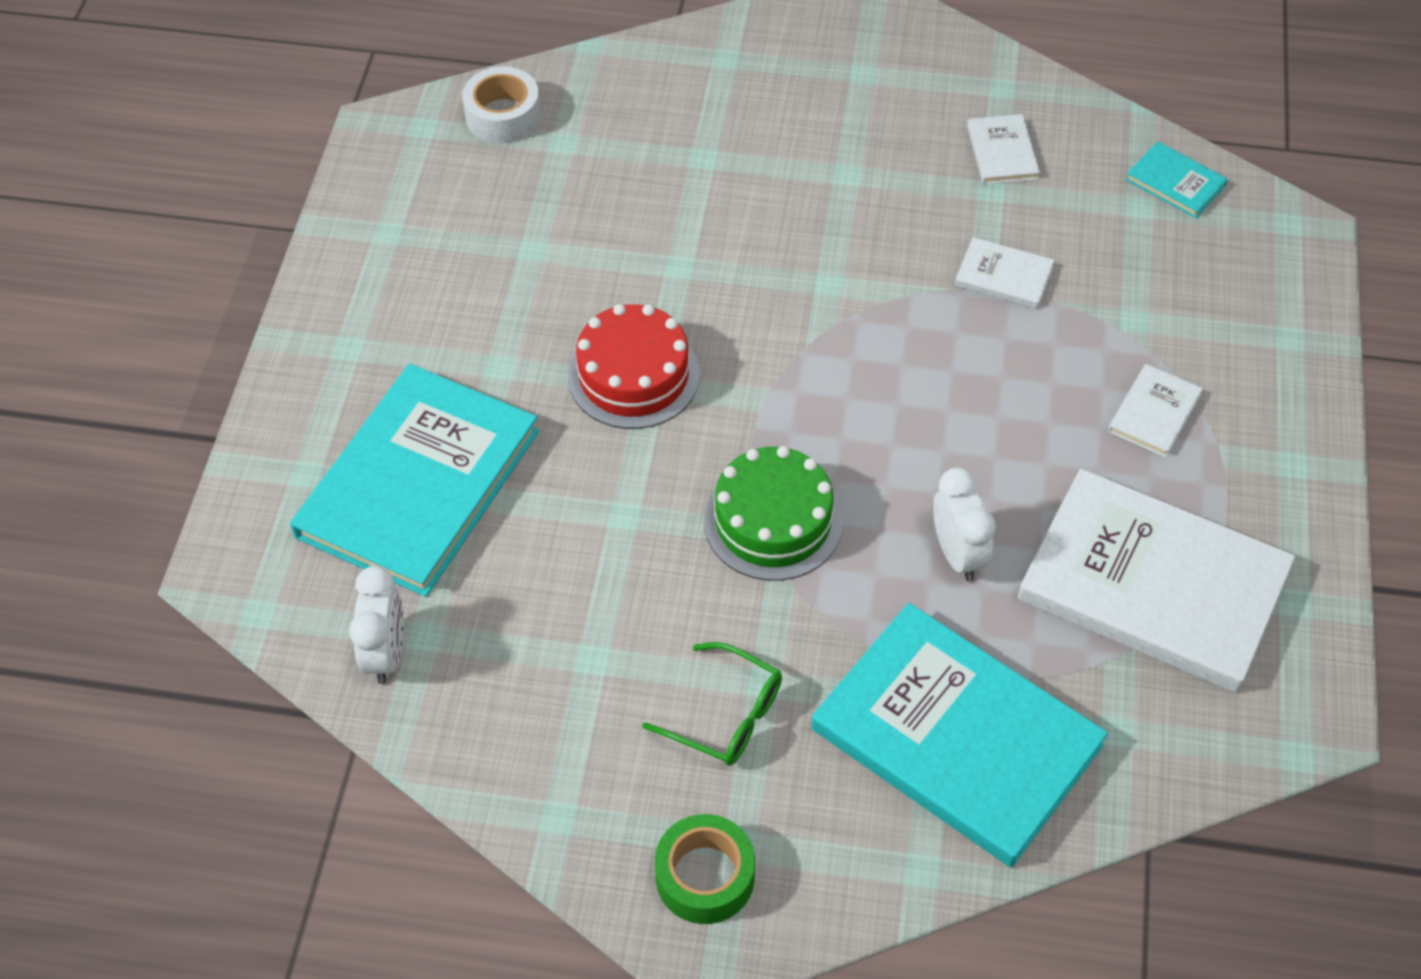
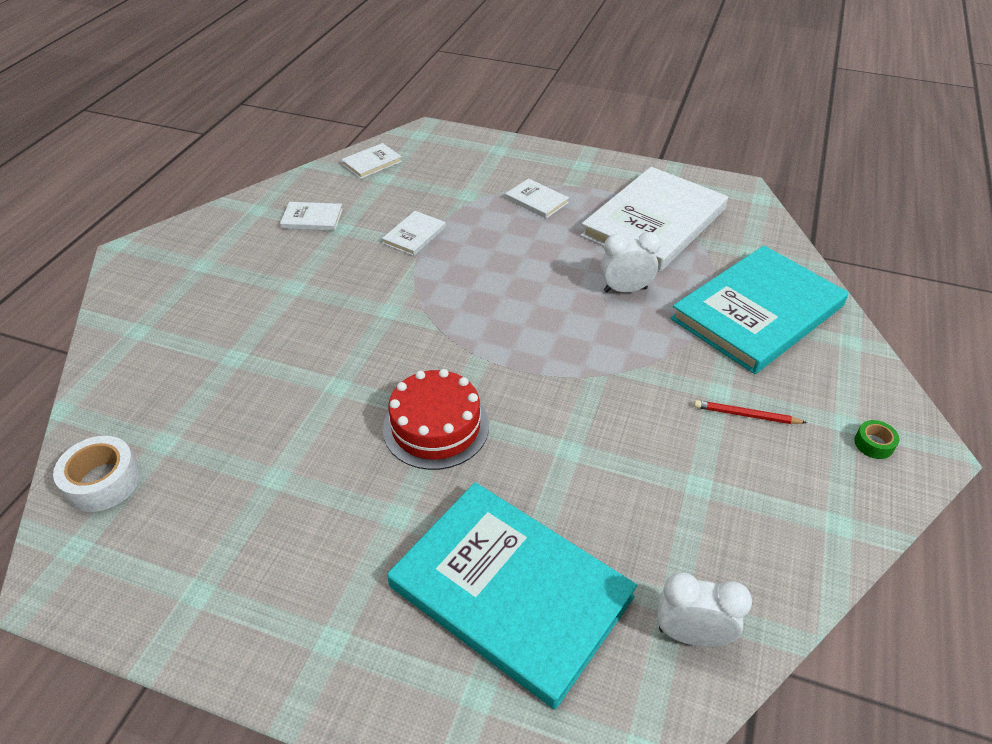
camera: 80 degrees left, 10 degrees down
green glasses [642,642,782,766] -> red pencil [694,400,807,424]
green tape [655,814,755,924] -> green tape [854,420,899,459], size x0.55
green cake [704,446,843,581] -> none
turquoise book [1126,141,1228,218] -> white book [341,143,402,179]

